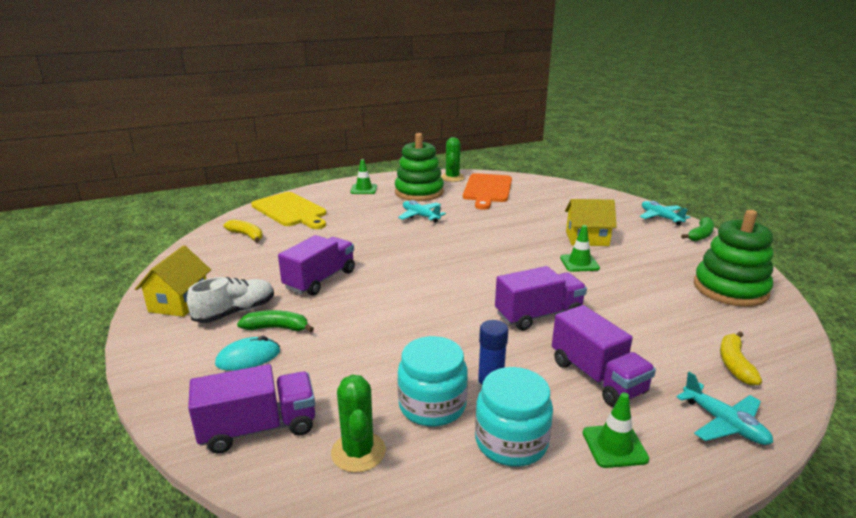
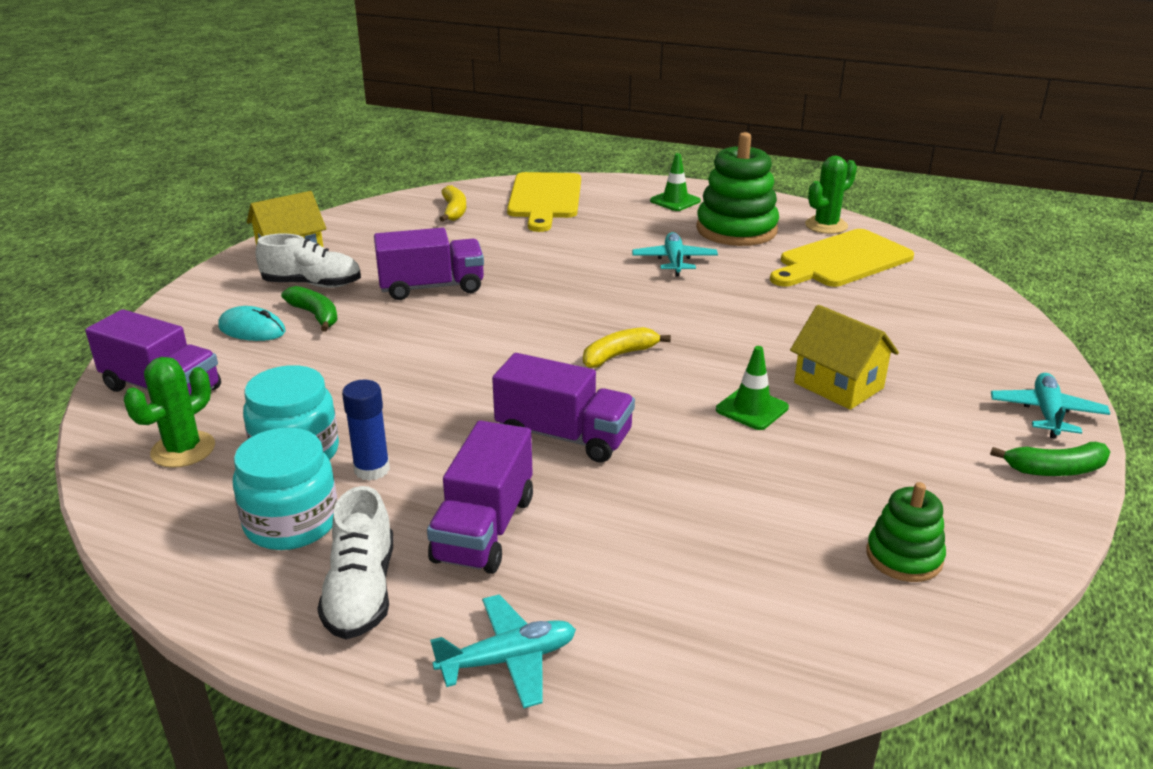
camera: 45 degrees right, 5 degrees up
orange cutting board [463,173,512,210] -> yellow cutting board [770,229,914,287]
green traffic cone [583,392,649,468] -> white shoe [317,486,394,639]
turquoise plane [677,372,773,445] -> turquoise plane turned 120 degrees counterclockwise [430,594,576,708]
green stacking toy [694,210,773,307] -> green stacking toy [866,482,946,582], size x0.55
yellow banana [720,332,762,385] -> yellow banana moved to [583,327,671,368]

